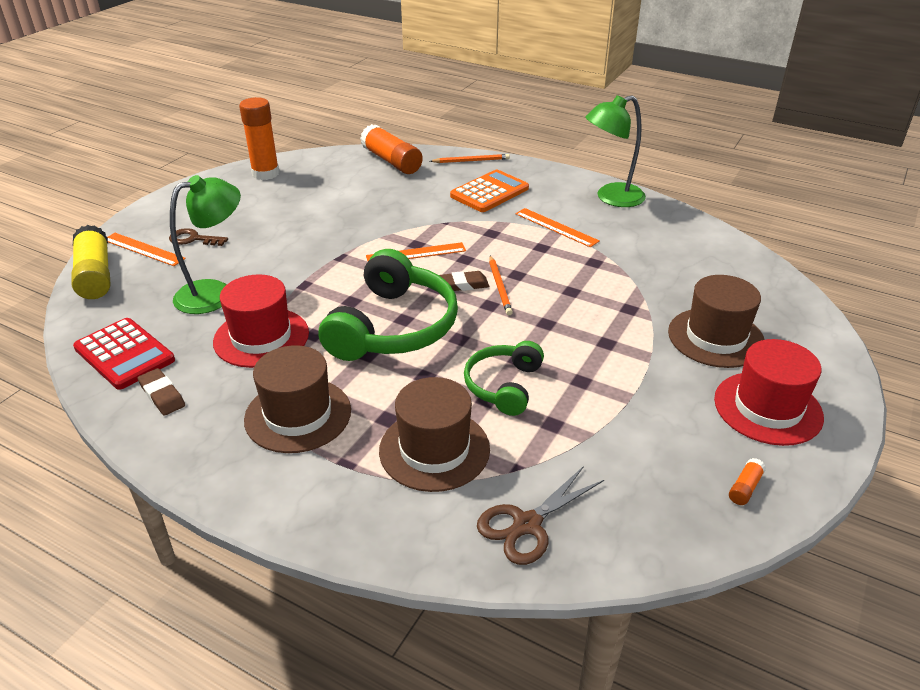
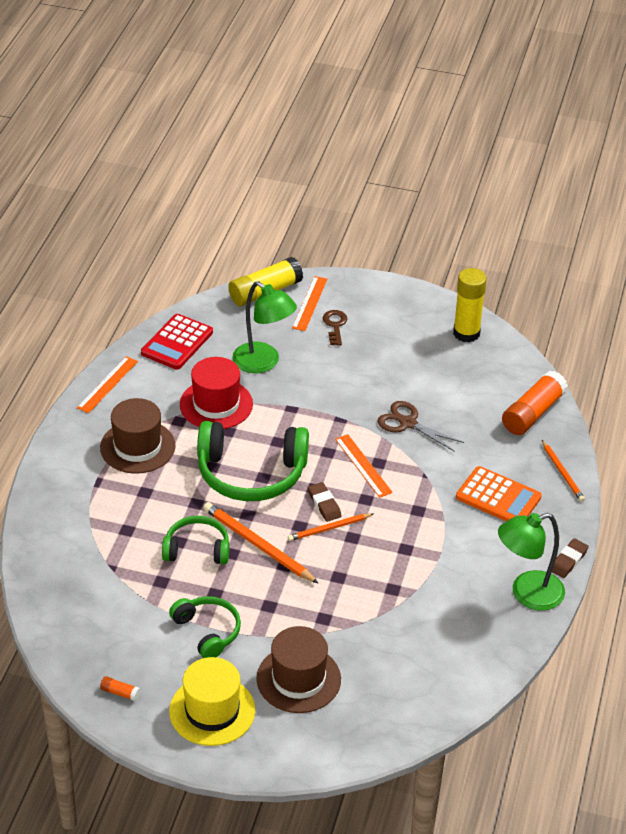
camera: 75 degrees right, 5 degrees up
brown eraser [137,368,185,416] -> brown eraser moved to [552,538,589,578]
orange glue stick [239,97,279,180] -> yellow glue stick [453,268,487,342]
brown hat [379,377,490,492] -> none
brown scissors [477,466,604,565] -> brown scissors moved to [377,401,464,452]
orange ruler [515,208,600,247] -> orange ruler moved to [77,356,138,413]
green lamp [585,95,646,207] -> green lamp turned 75 degrees counterclockwise [498,513,565,611]
red hat [714,339,824,446] -> yellow hat [169,657,256,746]
none -> green headphones [169,596,241,658]
none -> orange pencil [203,502,319,584]

